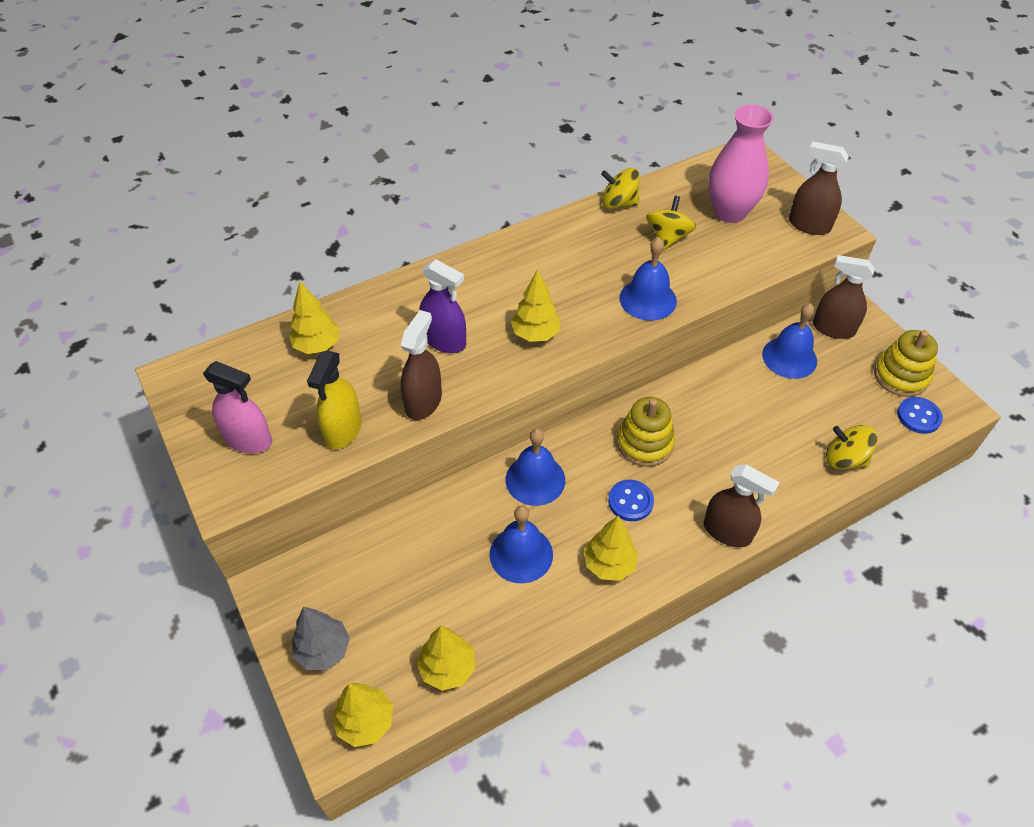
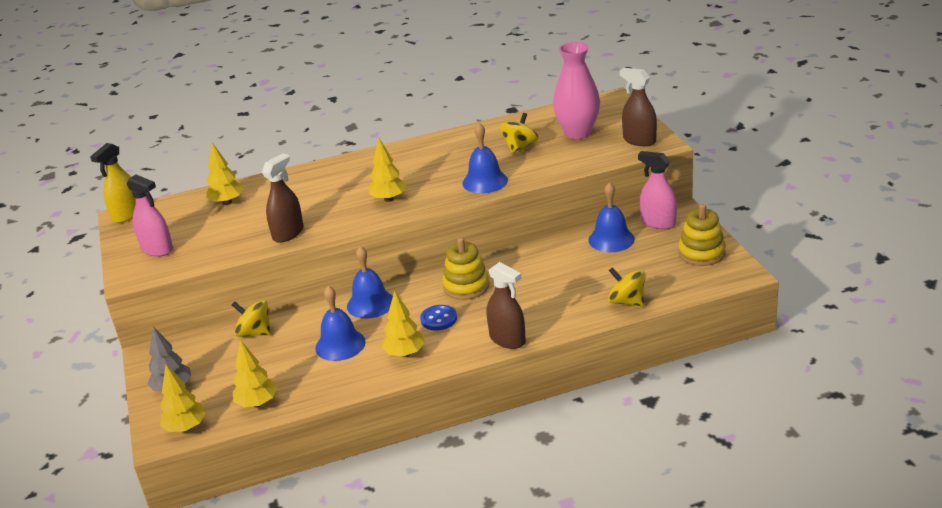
camera: 15 degrees right, 20 degrees down
yellow spray bottle [307,351,361,449] -> yellow spray bottle moved to [90,143,136,223]
purple spray bottle [419,259,466,353] -> none
yellow spinning top [601,168,640,209] -> yellow spinning top moved to [232,300,271,337]
brown spray bottle [813,255,875,339] -> pink spray bottle [638,151,677,229]
blue button [897,397,943,434] -> none

